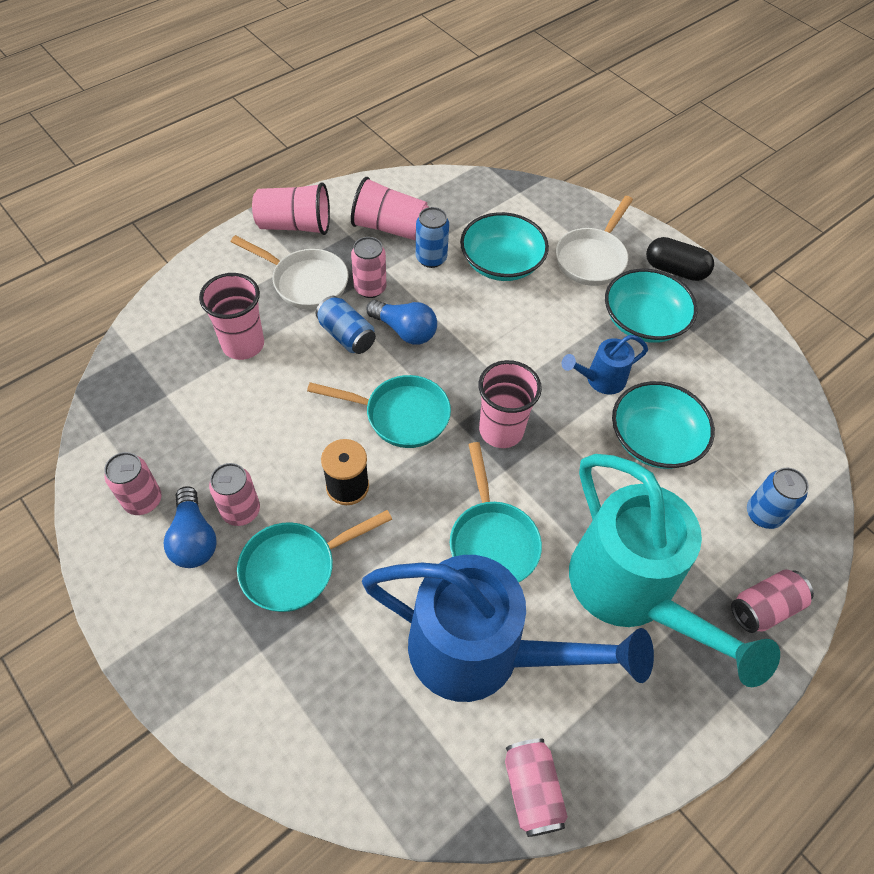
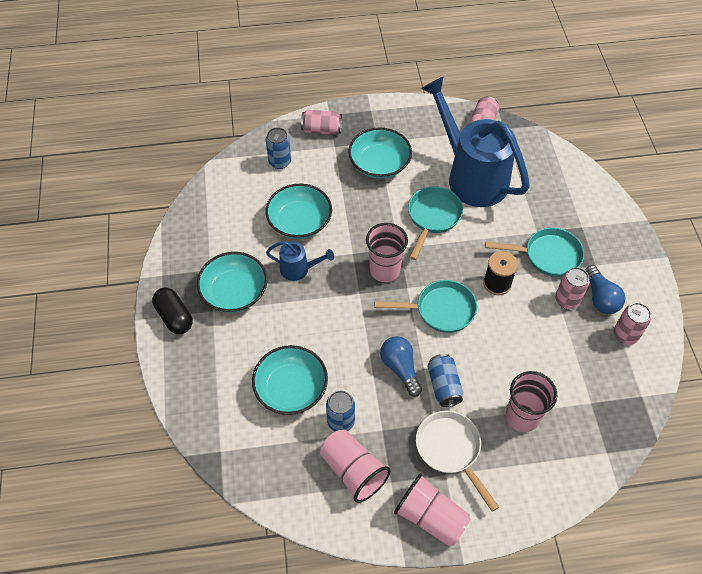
camera: 145 degrees left, 0 degrees up
blue light bulb [163,486,217,568] -> blue light bulb turned 150 degrees clockwise [585,265,625,314]
turquoise pan [307,375,451,448] -> turquoise pan turned 135 degrees clockwise [374,280,477,333]
pink can [351,237,386,298] -> none
white pan [556,196,633,286] -> none
turquoise watering can [569,454,780,687] -> turquoise bowl [348,127,412,179]

